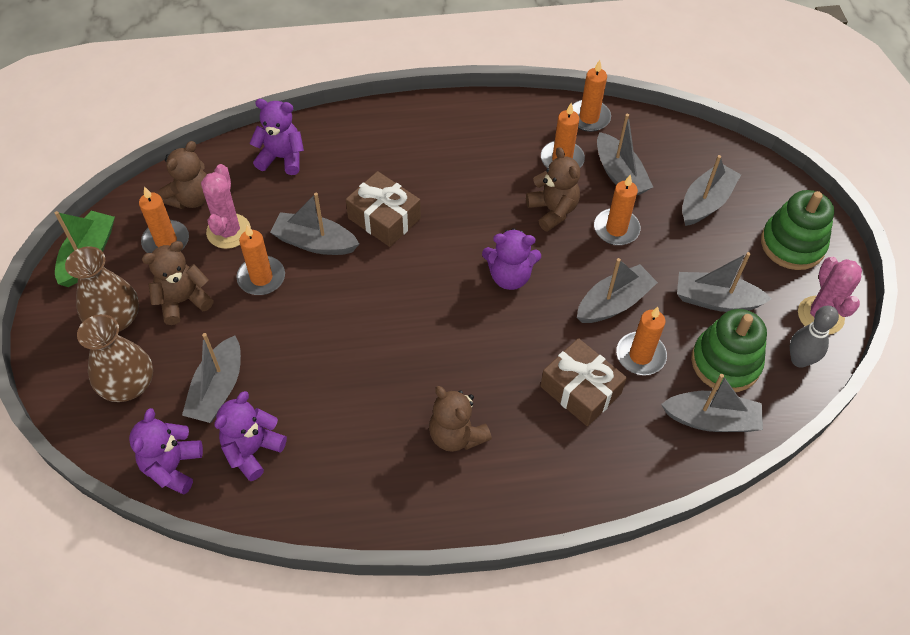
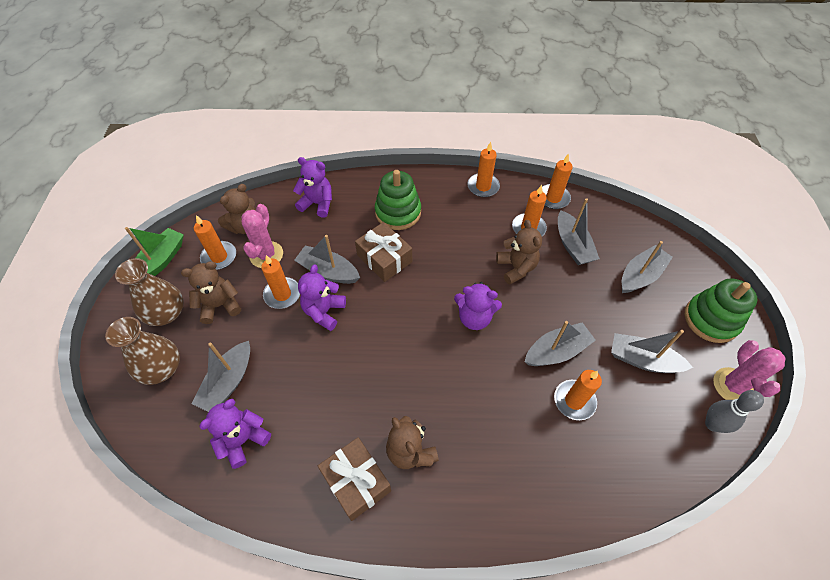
camera: 10 degrees right, 0 degrees up
purple teddy bear [129,408,203,495] -> purple teddy bear moved to [298,264,346,331]
brown gift [540,338,627,426] -> brown gift moved to [318,437,391,521]
orange candle [594,175,641,245] -> orange candle moved to [467,142,500,197]
grey boat [661,374,763,432] -> none
green stacking toy [691,309,767,392] -> green stacking toy moved to [375,170,421,230]

